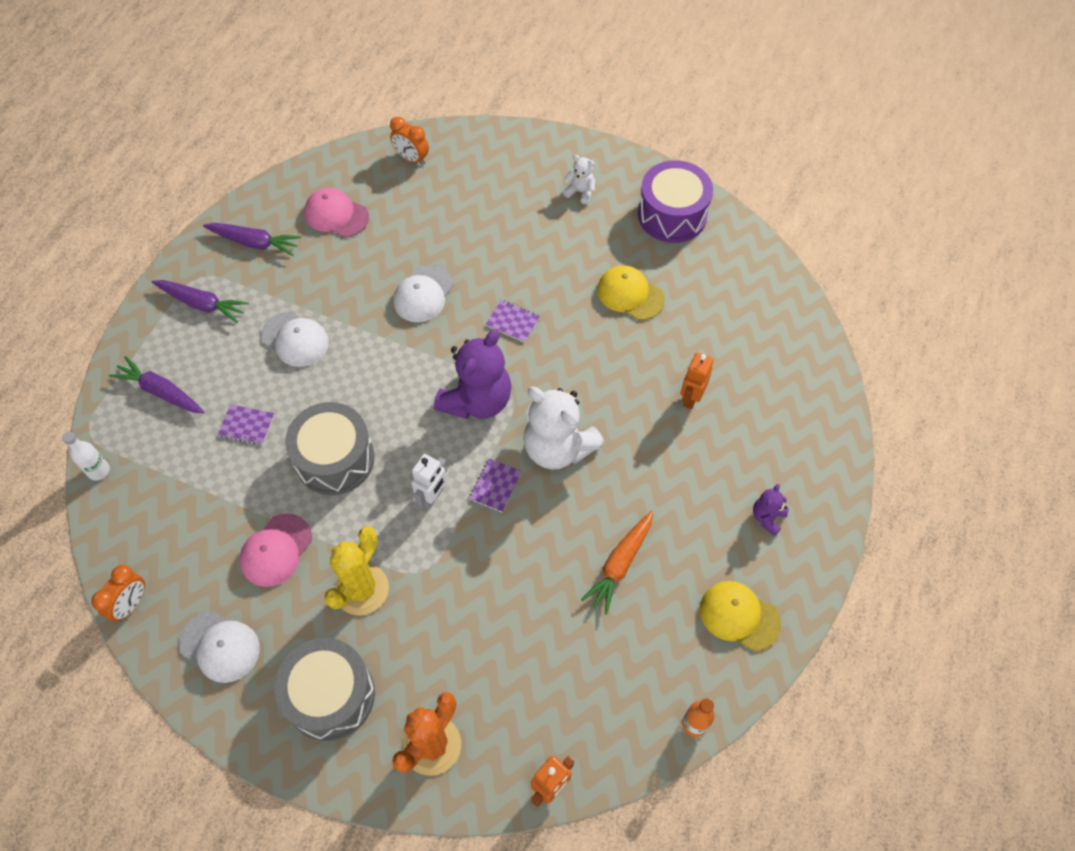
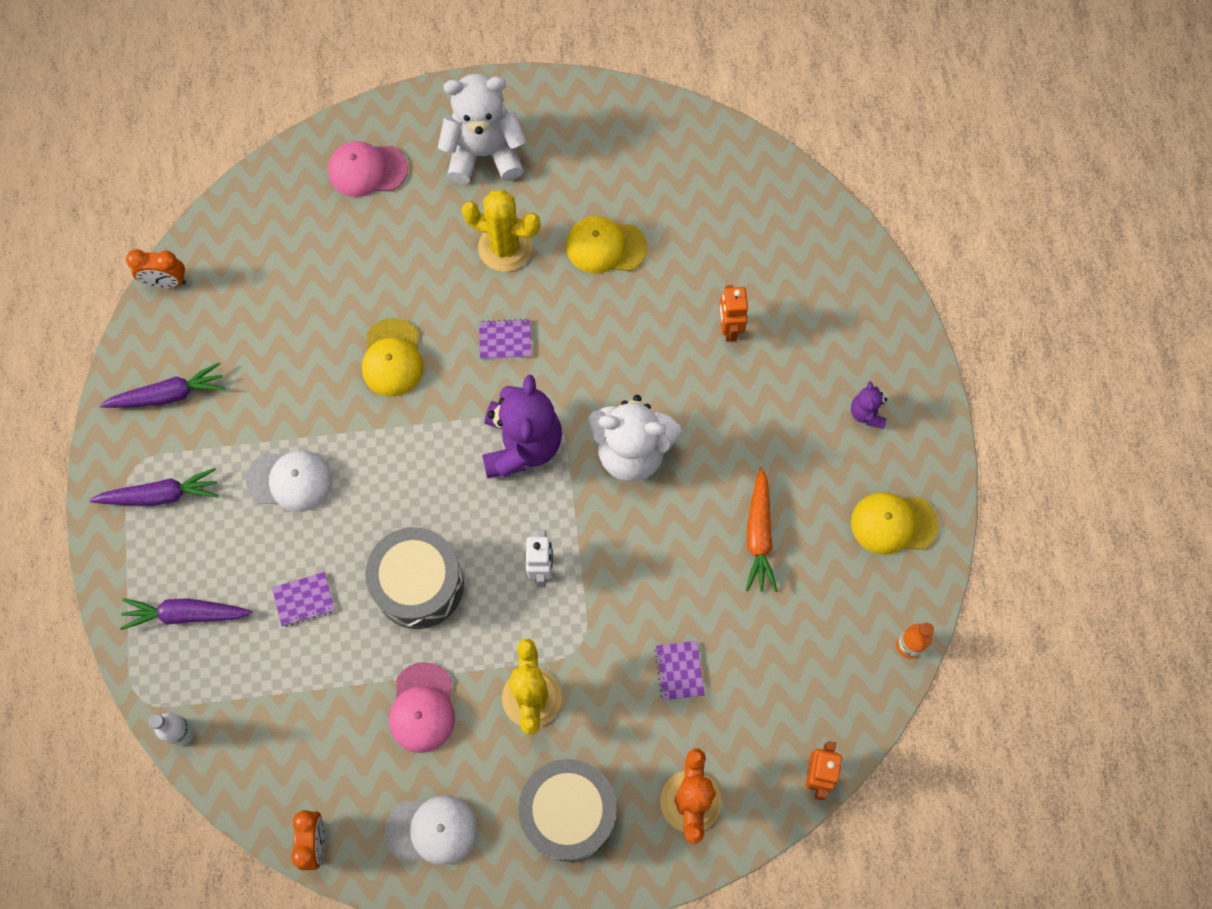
camera: 30 degrees left, 10 degrees up
pink cap [304,188,369,237] -> pink cap moved to [328,141,408,197]
orange clock [390,117,429,165] -> orange clock moved to [126,249,186,288]
white cap [393,265,454,322] -> yellow cap [362,318,424,397]
purple notebook [469,458,522,512] -> purple notebook moved to [655,641,705,701]
white teddy bear [563,155,595,204] -> white teddy bear [438,74,526,184], size x2.16
purple drum [638,160,713,243] -> none
none -> yellow cactus [462,190,541,272]

